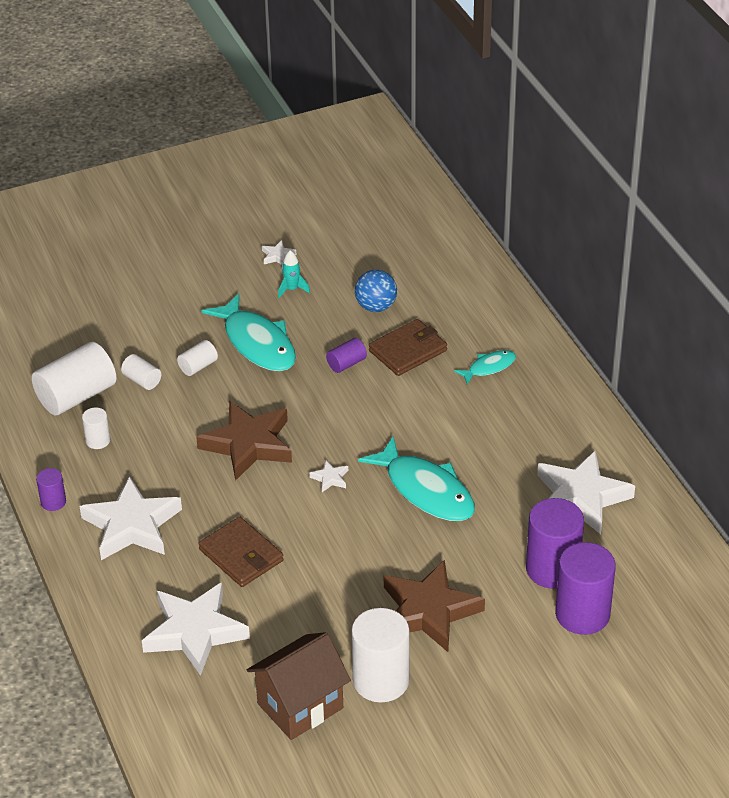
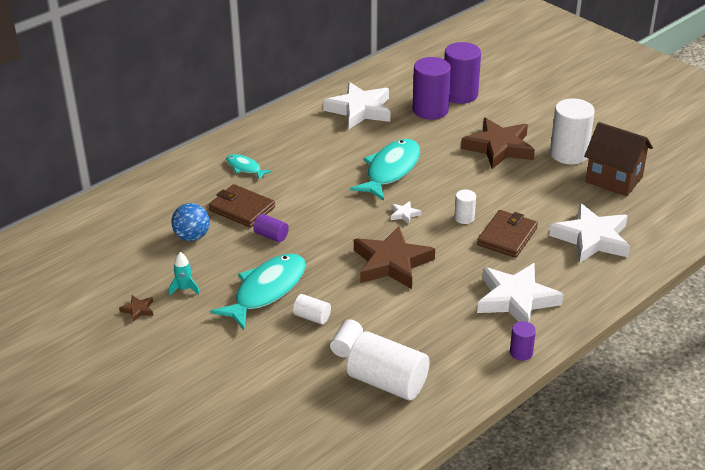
camera: 110 degrees left, 5 degrees down
white cylinder [82,408,110,449] -> white cylinder moved to [454,190,476,224]
white star [262,240,296,265] -> brown star [119,295,153,322]

